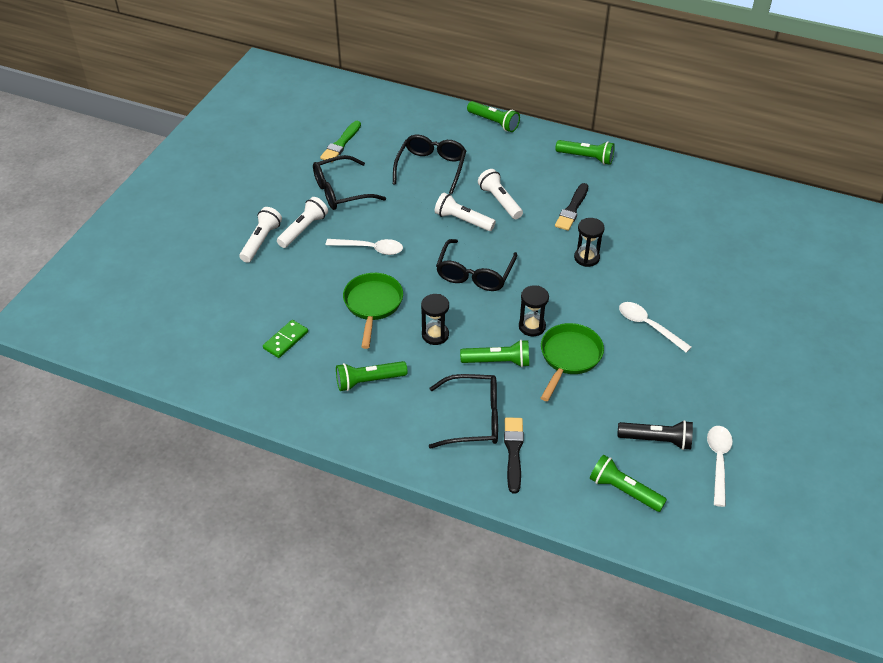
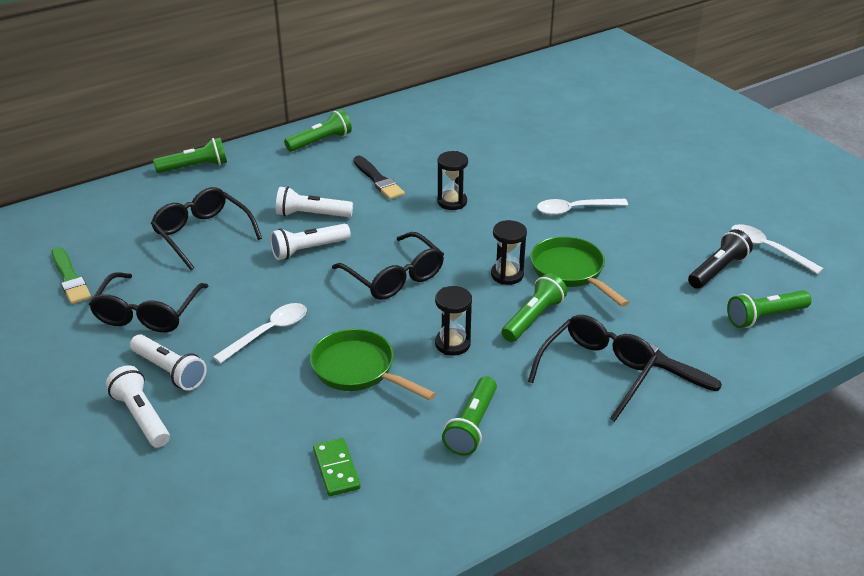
camera: 55 degrees left, 10 degrees down
white flashlight [277,197,328,248] -> white flashlight turned 150 degrees clockwise [130,334,207,391]

